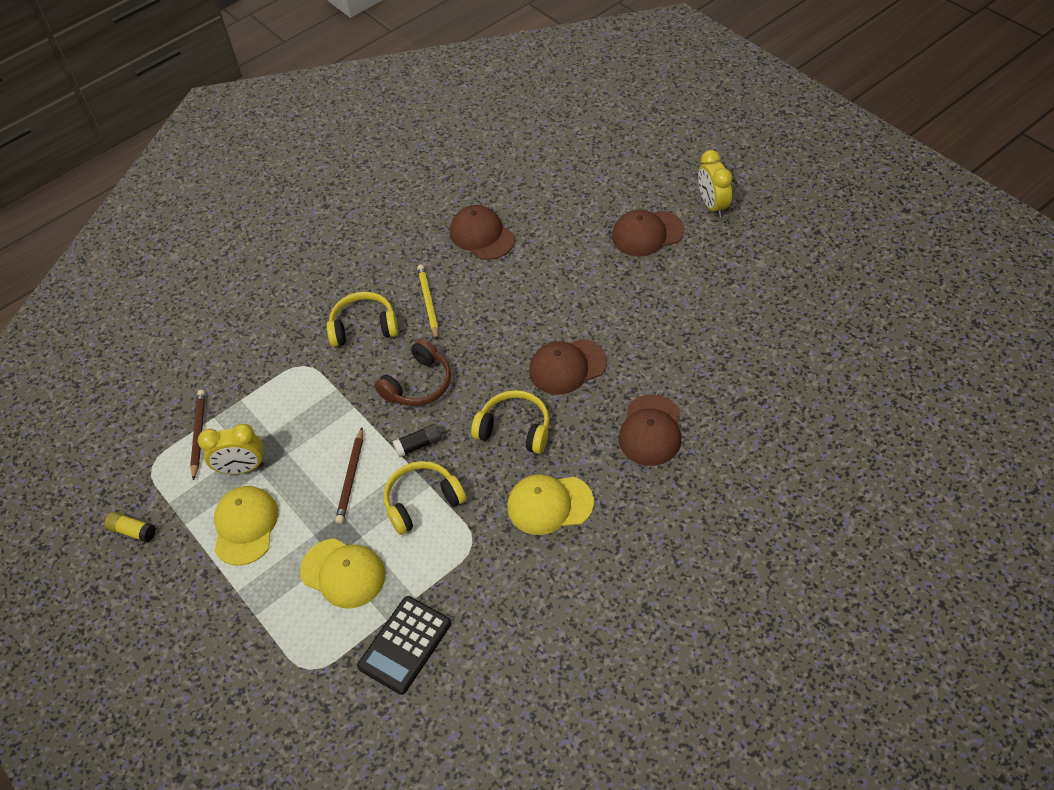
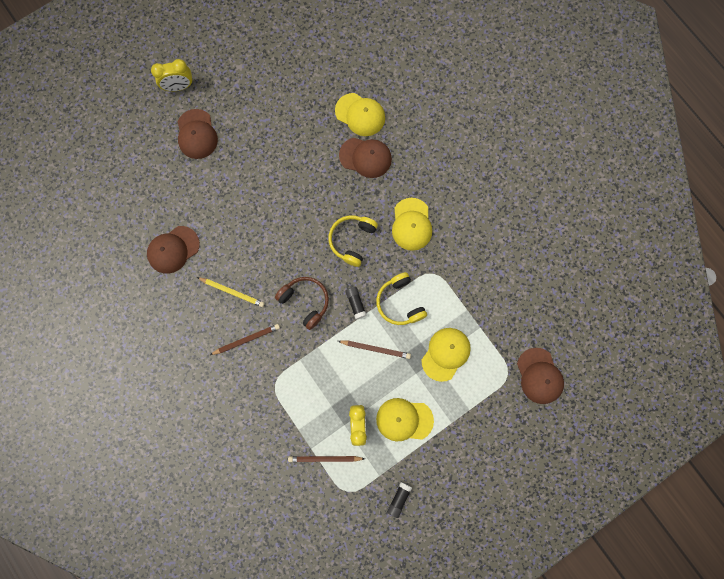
camera: 90 degrees left, 25 degrees up
yellow glue stick [104,512,156,542] -> black glue stick [387,482,412,518]
yellow headphones [327,292,398,347] -> brown pencil [210,324,280,355]
black calculator [357,596,451,695] -> none
yellow pencil [417,265,439,341] -> yellow pencil turned 150 degrees counterclockwise [197,277,265,307]
brown cap [529,339,607,395] -> brown cap moved to [517,348,564,404]
none -> yellow cap [335,93,385,136]

